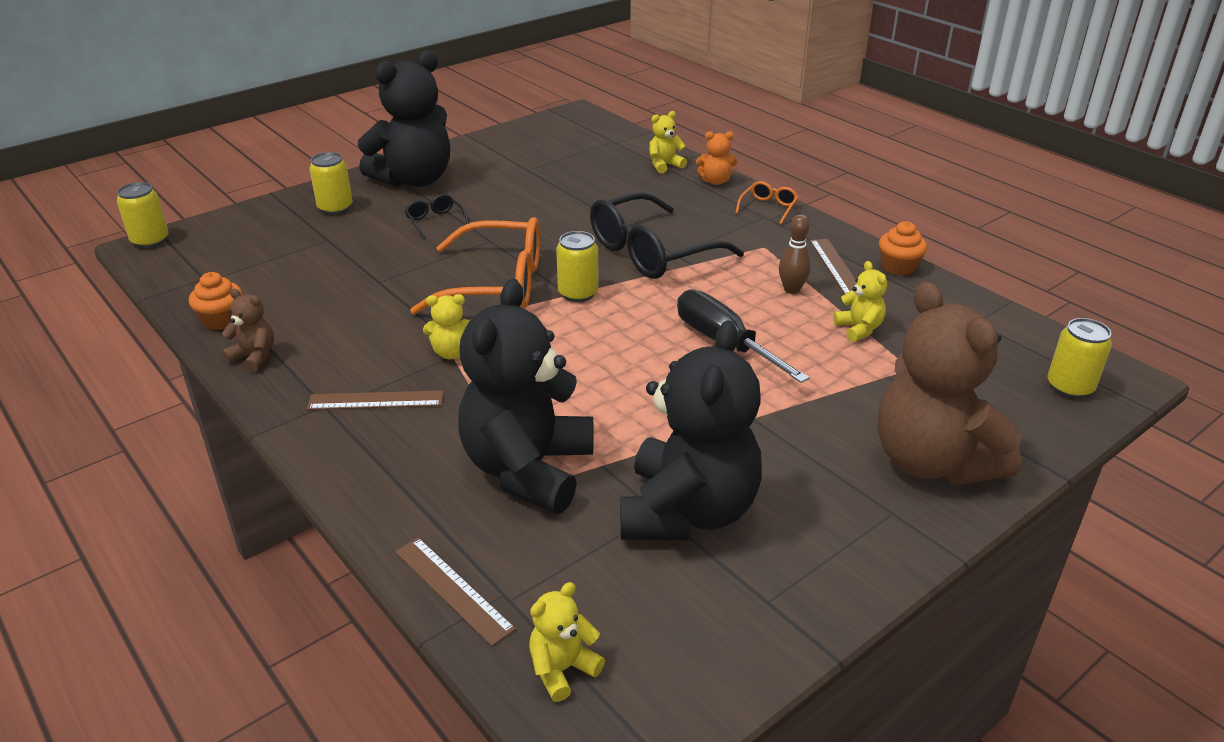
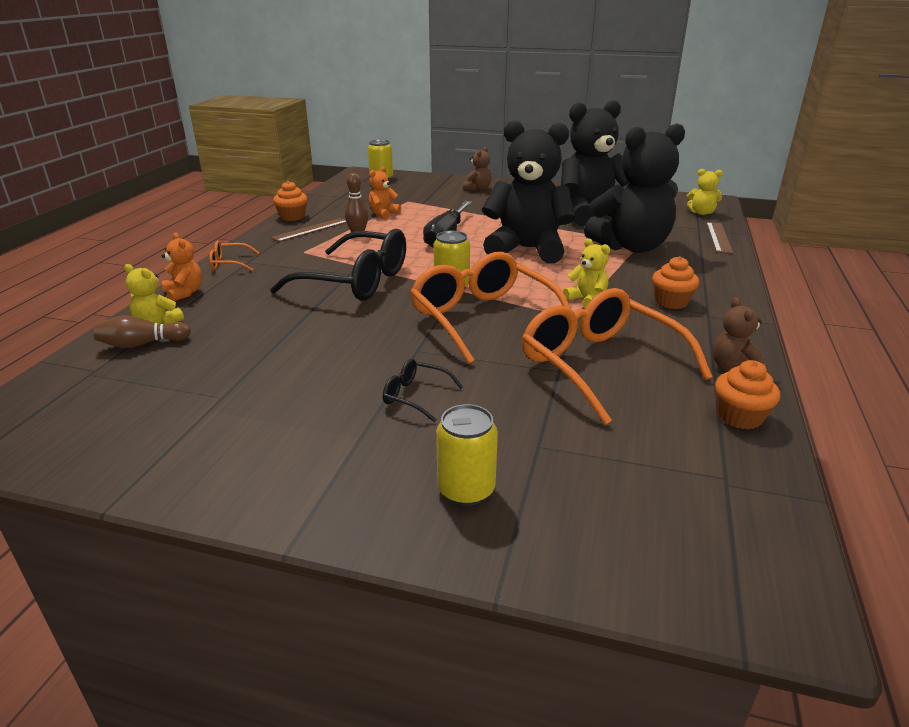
camera: 125 degrees left, 5 degrees down
yellow can [117,182,169,248] -> none
brown ruler [307,390,444,410] -> orange cupcake [652,256,699,309]
black teddy bear [358,50,450,187] -> black teddy bear moved to [482,120,575,264]
black glasses [405,194,469,239] -> black glasses turned 90 degrees clockwise [383,359,463,422]
yellow teddy bear [833,261,887,342] -> orange teddy bear [369,167,401,219]
brown teddy bear [878,281,1022,485] -> brown teddy bear [463,147,491,191], size x0.43
none -> brown bowling pin [94,315,191,348]
none -> orange glasses [522,288,713,425]

